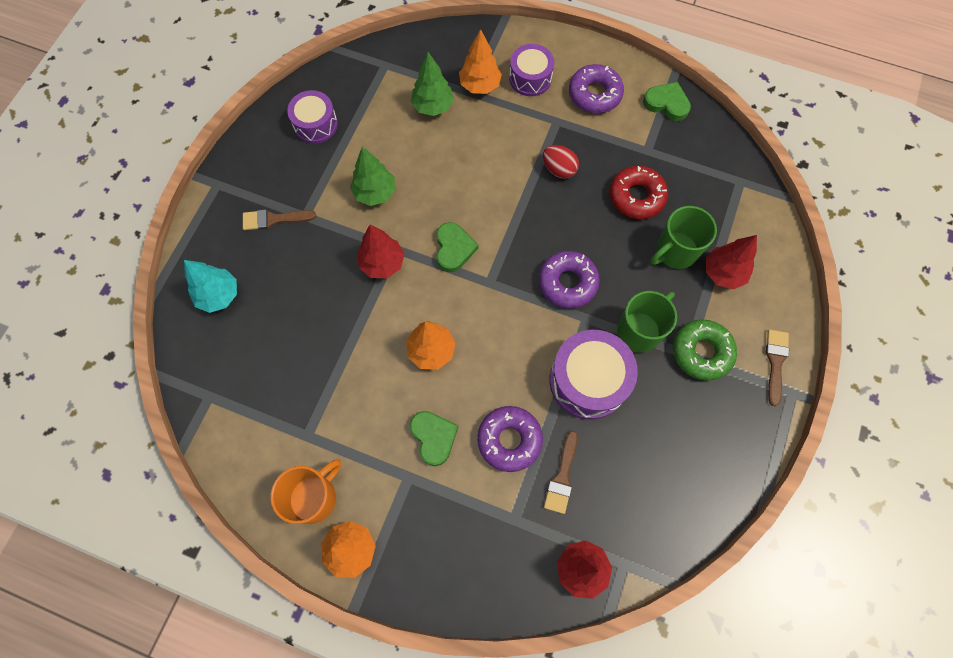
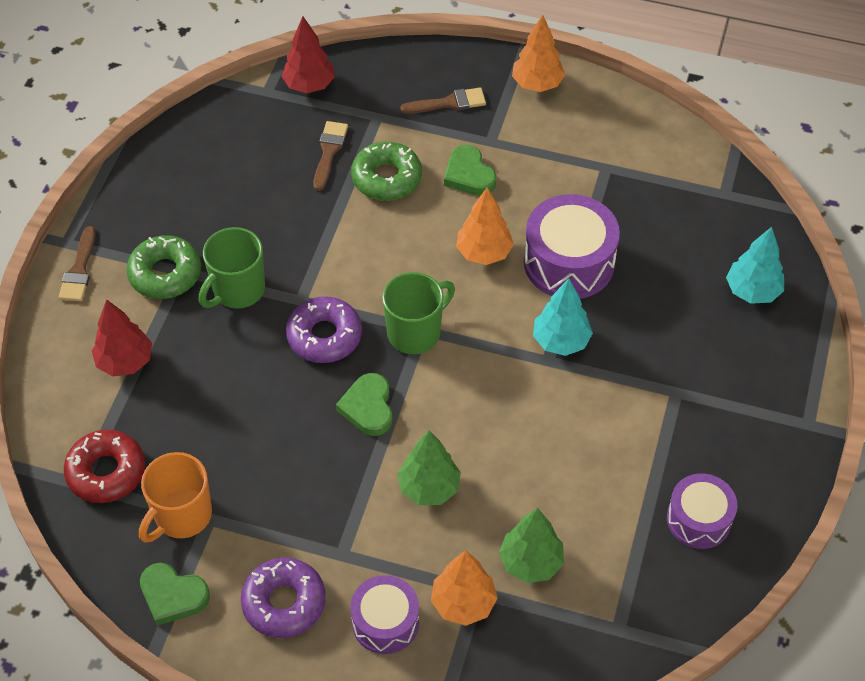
camera: 175 degrees right, 15 degrees down
brown brush [243,209,316,230] -> brown brush moved to [400,87,486,114]
orange mug [271,460,341,524] -> orange mug moved to [139,452,212,543]
green tree [350,146,395,206] -> green tree moved to [397,430,461,505]
red tree [357,224,405,278] -> turquoise tree [533,278,593,356]
green heart [437,222,478,272] -> green heart moved to [336,373,393,436]
purple donut [477,406,543,472] -> green donut [351,142,422,201]
red egg [543,145,579,179] -> none
purple drum [549,330,638,420] -> purple drum moved to [524,194,620,299]
red donut [610,166,668,219] -> red donut moved to [64,430,145,503]
green mug [650,206,717,269] -> green mug moved to [382,272,455,354]

